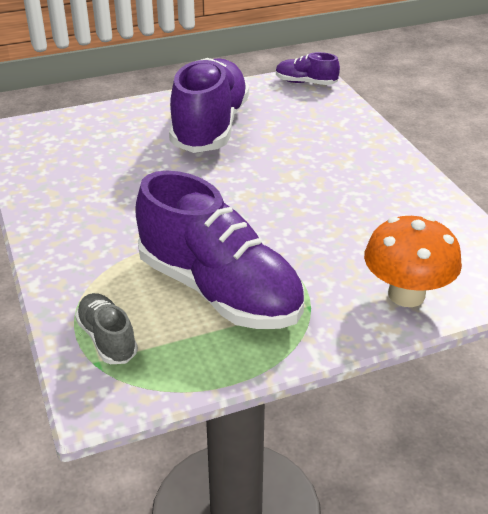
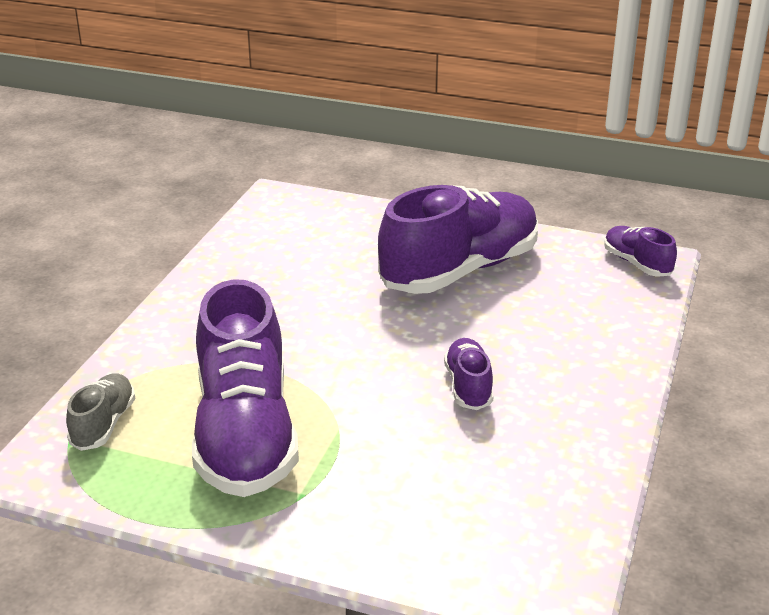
camera: 40 degrees right, 5 degrees down
orange mushroom [364,215,462,307] -> none
none -> purple shoe [444,338,493,410]

